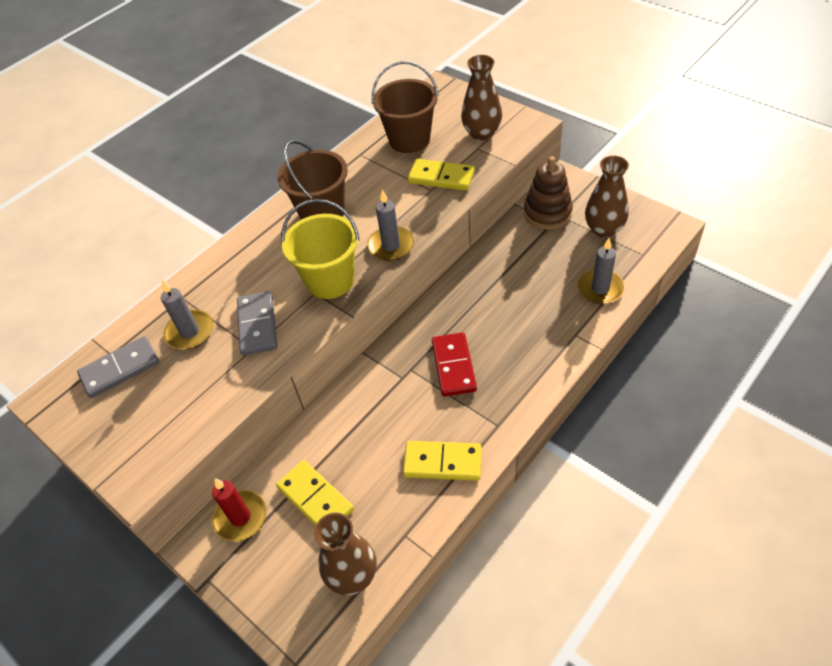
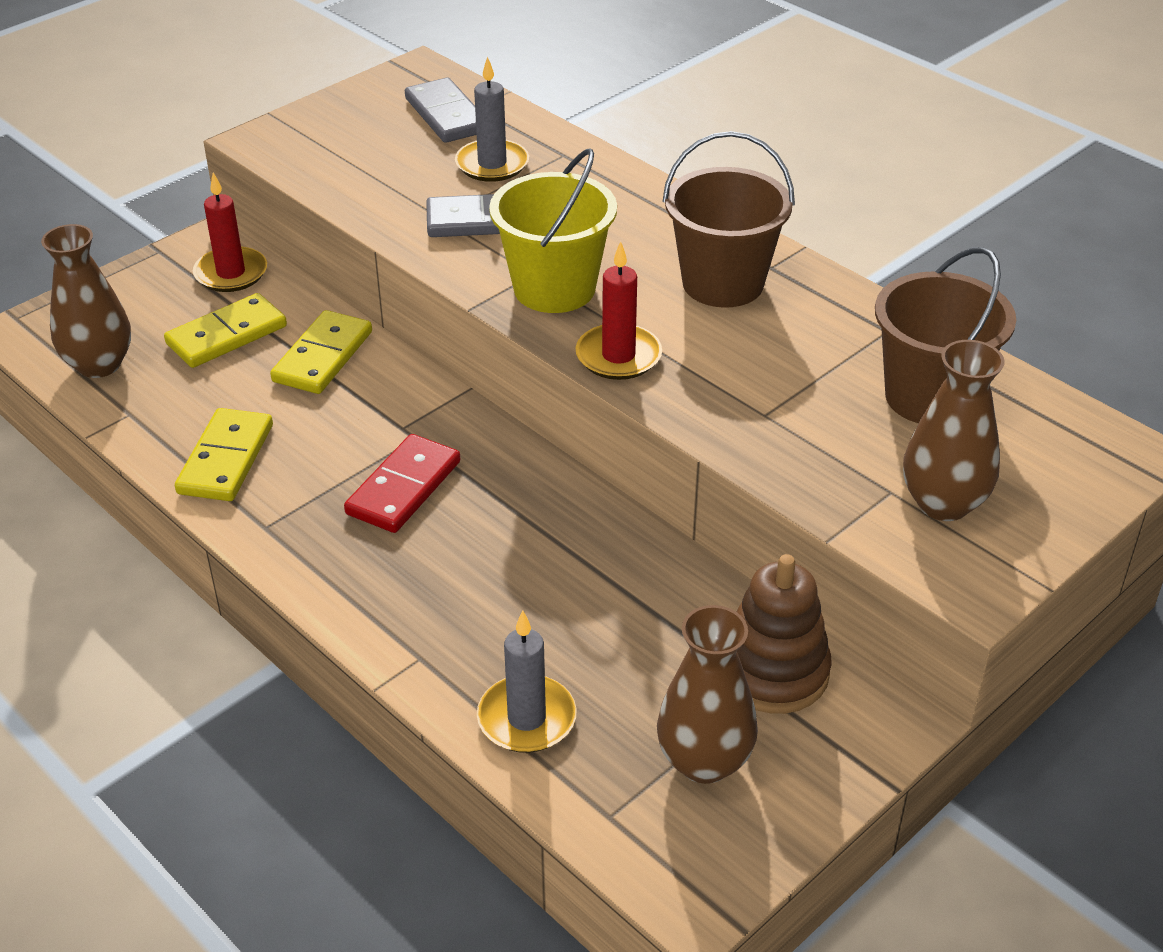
camera: 90 degrees right, 10 degrees down
grey candle [367,189,414,261] -> red candle [575,241,662,380]
yellow domino [407,159,475,191] -> yellow domino moved to [270,310,372,394]
red domino [432,332,477,397] -> red domino turned 60 degrees counterclockwise [344,434,460,533]

